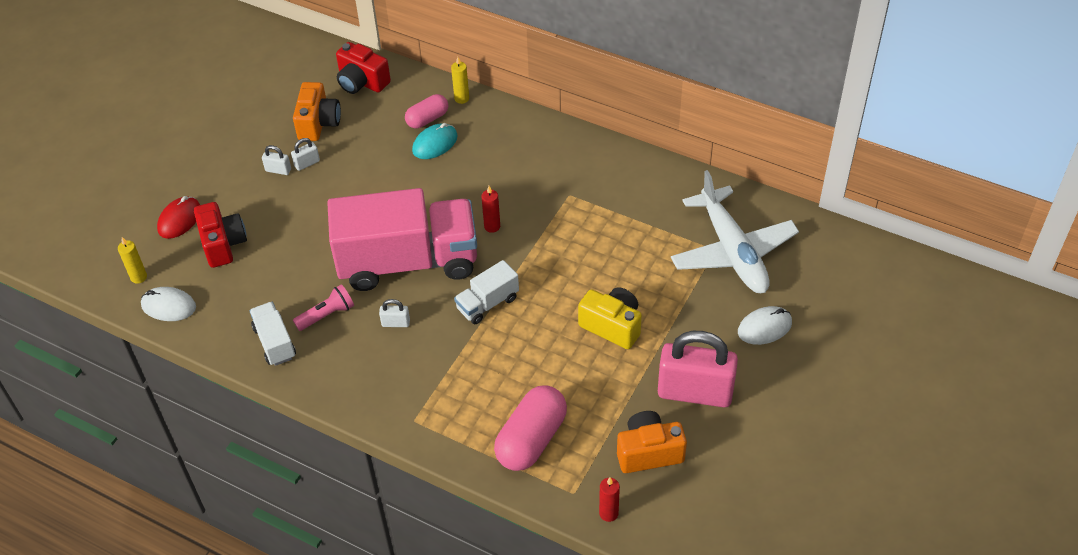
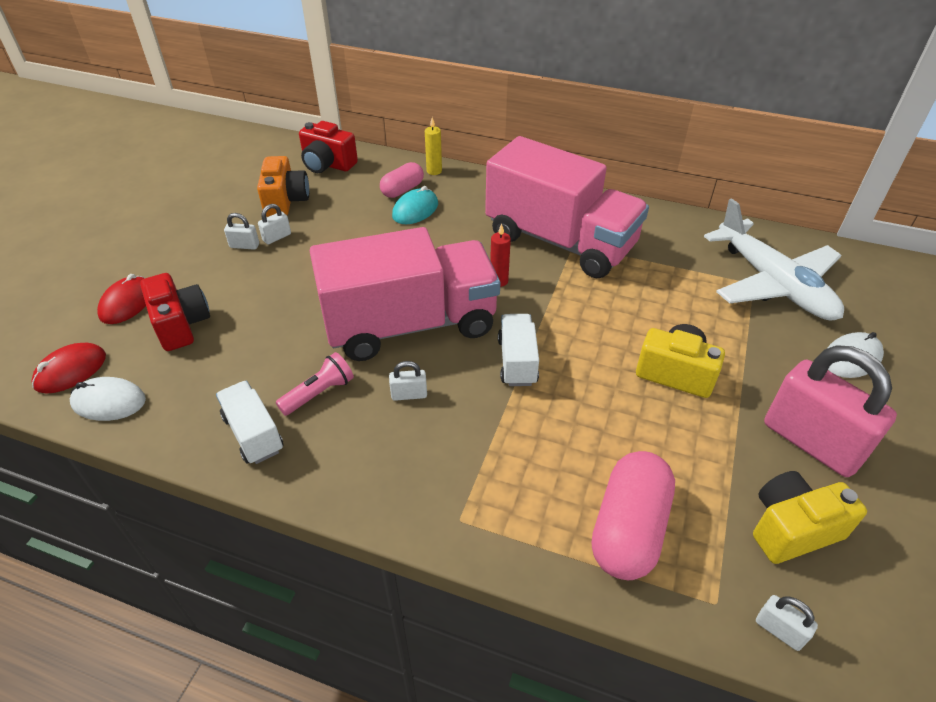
camera: 10 degrees left, 5 degrees down
yellow candle [118,237,147,284] -> red mouse [31,343,106,393]
white truck [454,260,519,324] -> white truck turned 135 degrees clockwise [498,314,539,386]
red candle [599,477,620,522] -> white padlock [756,595,818,651]
orange camera [617,411,687,473] -> yellow camera [753,471,867,564]
pink padlock [658,331,738,407] -> pink padlock turned 45 degrees clockwise [764,345,897,477]
none -> pink truck [485,136,649,278]

